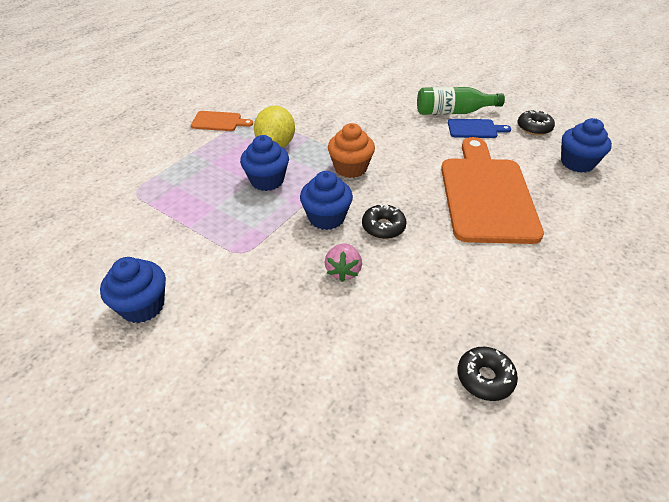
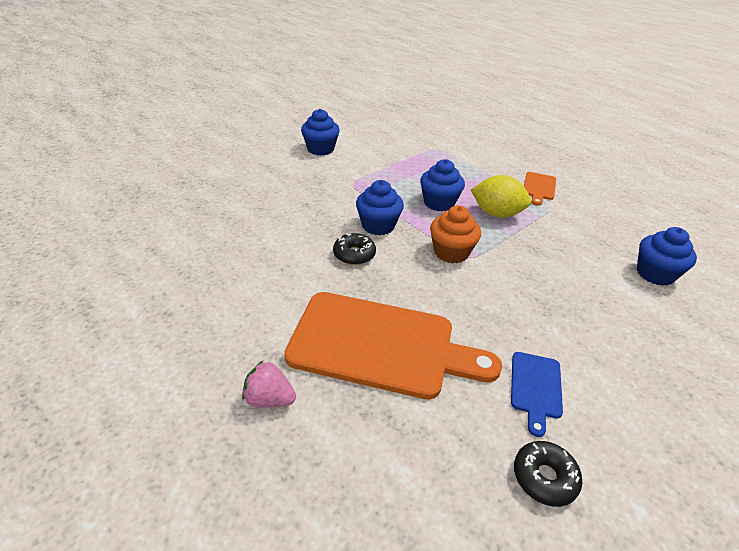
camera: 100 degrees right, 5 degrees down
pink strawberry [325,243,362,282] -> pink strawberry moved to [242,360,296,408]
green bottle [417,87,505,115] -> none
black donut [458,347,518,401] -> none
blue cupcake [561,118,612,173] -> blue cupcake moved to [637,227,697,286]

